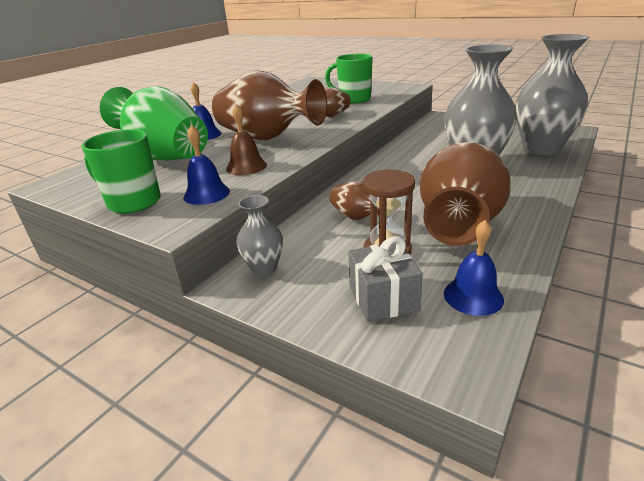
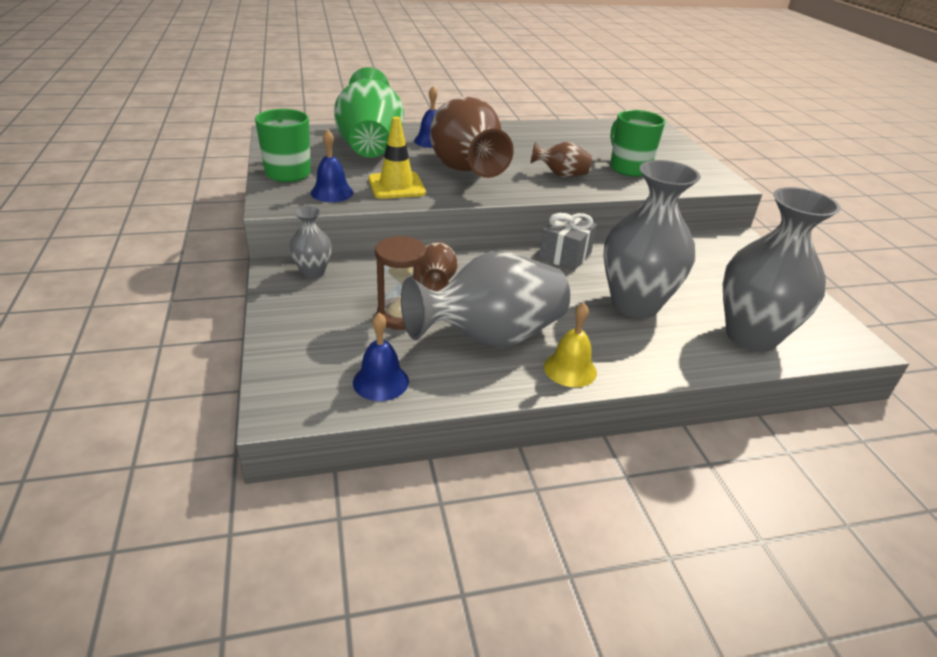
camera: 40 degrees right, 5 degrees up
brown bell [226,104,267,175] -> yellow traffic cone [369,116,426,199]
grey gift [348,236,423,322] -> grey gift moved to [539,213,597,271]
brown vase [419,142,511,246] -> grey vase [401,251,570,347]
none -> yellow bell [544,303,597,387]

